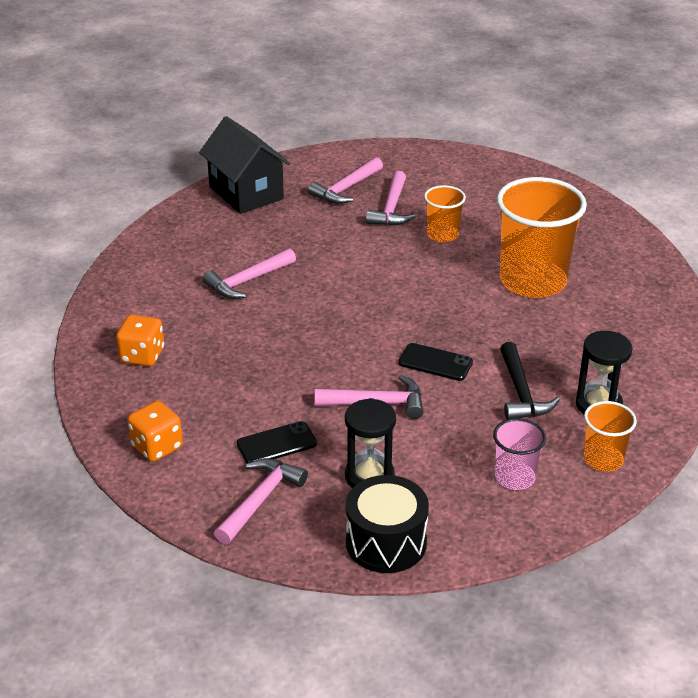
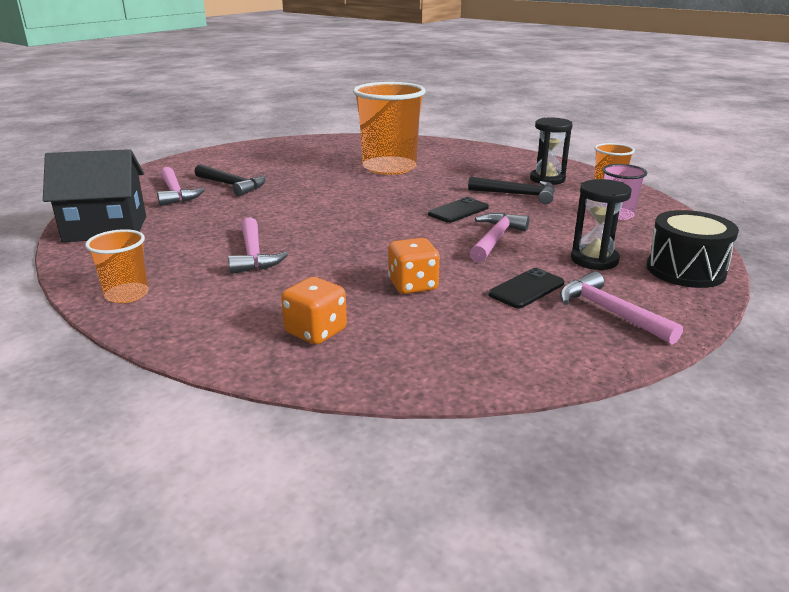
camera: 65 degrees left, 10 degrees down
orange dice [127,401,183,462] -> orange dice moved to [388,238,440,294]
black phone [237,421,317,463] -> black phone turned 45 degrees clockwise [488,268,564,308]
pink hammer [366,171,415,226] -> black hammer [195,164,266,196]
orange cup [424,185,466,242] -> orange cup moved to [85,229,149,303]

